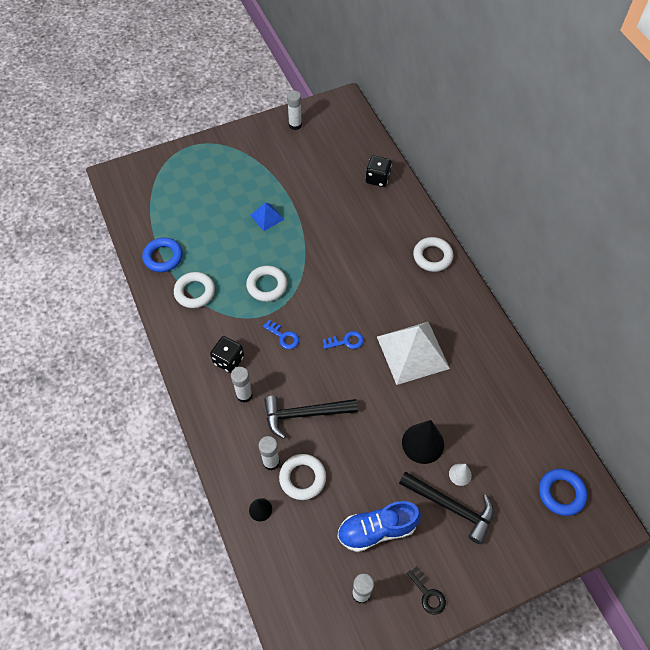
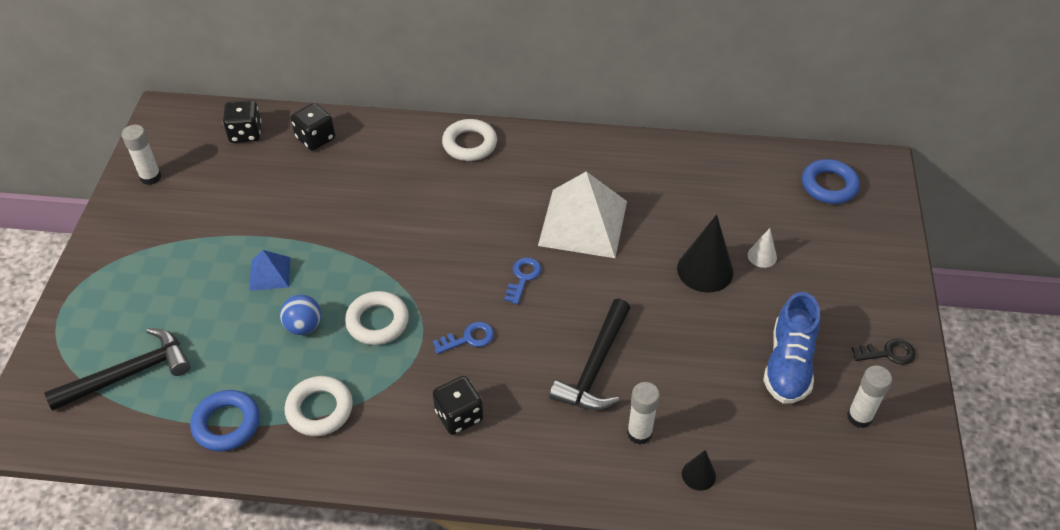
camera: 60 degrees left, 10 degrees down
white glue stick [231,367,253,403] -> none
white ring [279,454,326,500] -> none
black hammer [399,472,494,544] -> black hammer moved to [45,328,190,411]
none -> black dice [223,100,261,143]
none -> blue ball [280,295,321,335]

